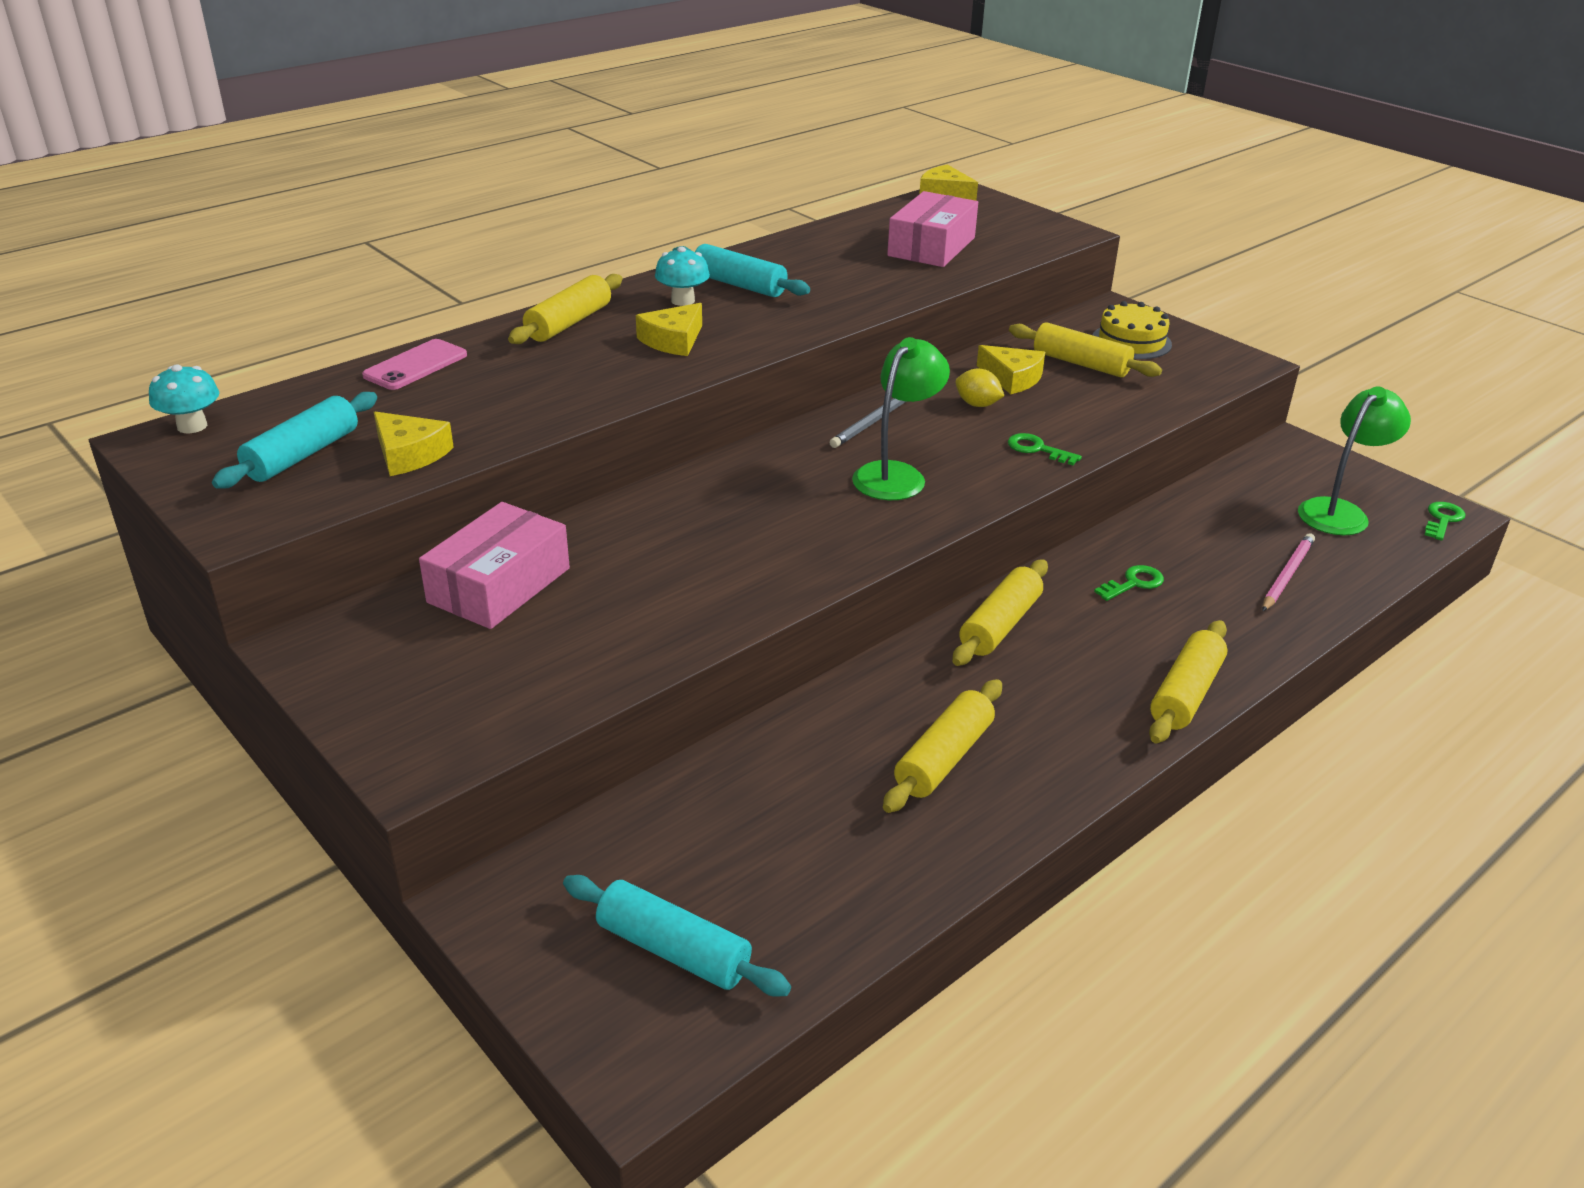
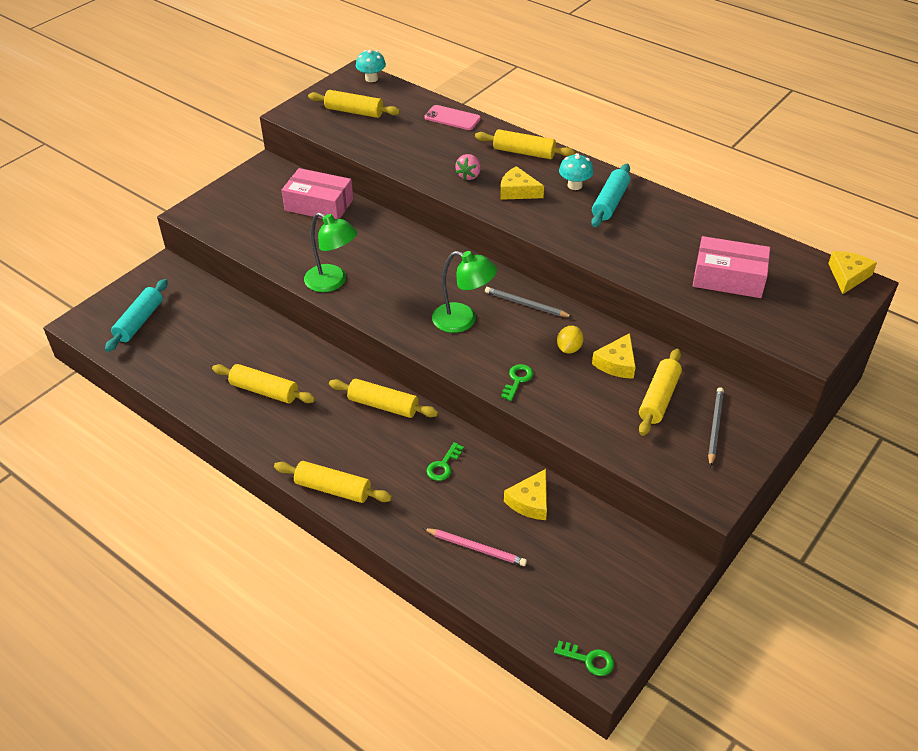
camera: 80 degrees right, 10 degrees up
turquoise rolling pin [212,392,377,489] -> yellow rolling pin [308,90,400,118]
yellow cheese [374,412,454,476] -> yellow cheese moved to [504,469,547,520]
yellow cake [1093,301,1172,359] -> grey pencil [708,387,724,467]
green key [1094,565,1164,601] -> green key turned 75 degrees clockwise [426,442,464,481]
green lamp [1298,387,1411,535] -> green lamp moved to [304,212,357,292]
none -> pink strawberry [455,154,481,180]

